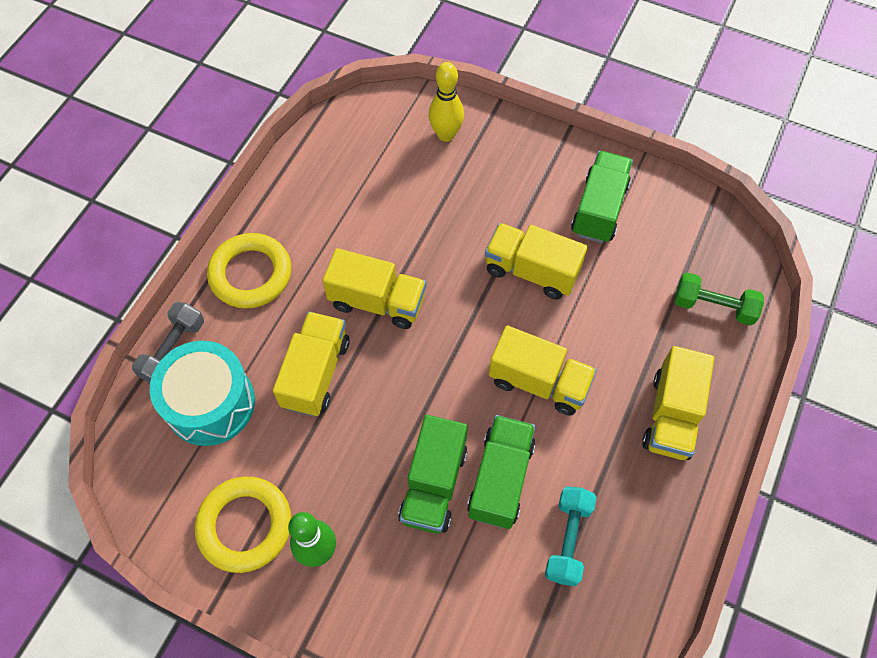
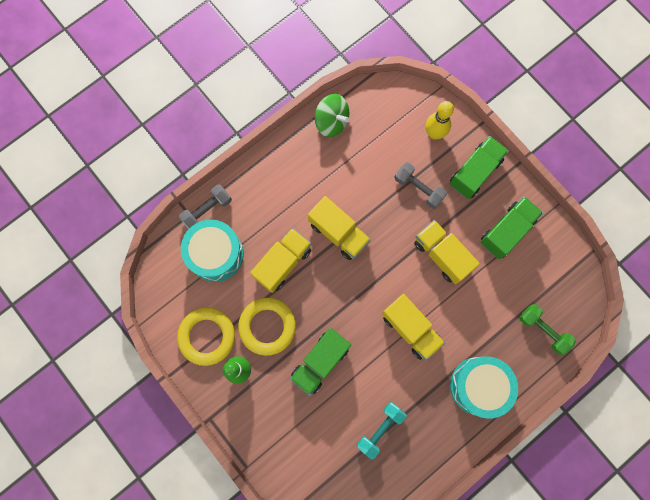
camera: 25 degrees right, 15 degrees up
yellow ring [207,233,291,308] -> yellow ring moved to [238,298,296,356]
green truck [467,415,535,529] -> green truck moved to [449,136,509,199]
yellow truck [642,346,714,460] -> turquoise drum [450,356,518,419]
none -> green spinning top [315,94,349,137]
none -> grey dumbbell [394,162,447,209]

